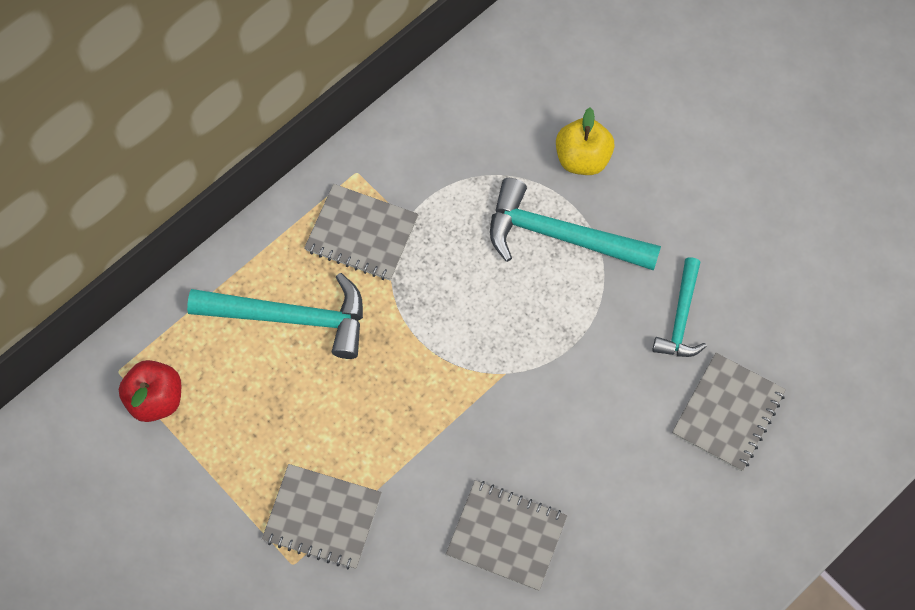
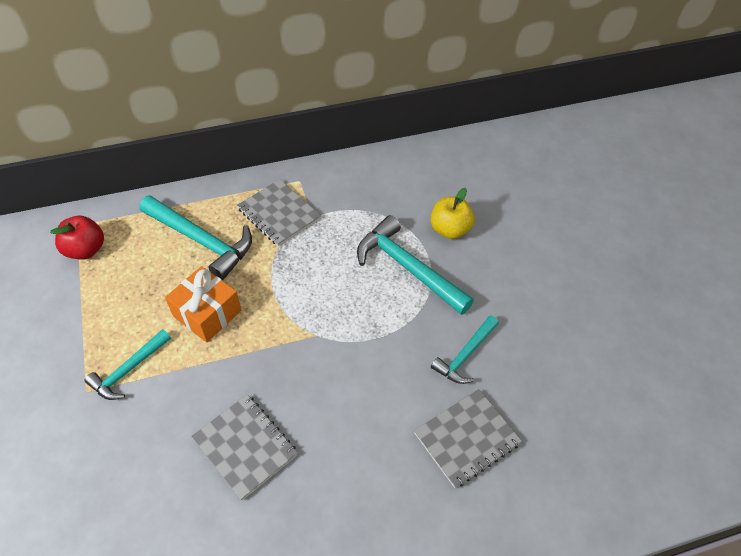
camera: 25 degrees right, 15 degrees down
grey notebook [262,464,382,569] -> turquoise hammer [85,329,171,400]
none -> orange gift [165,266,241,342]

